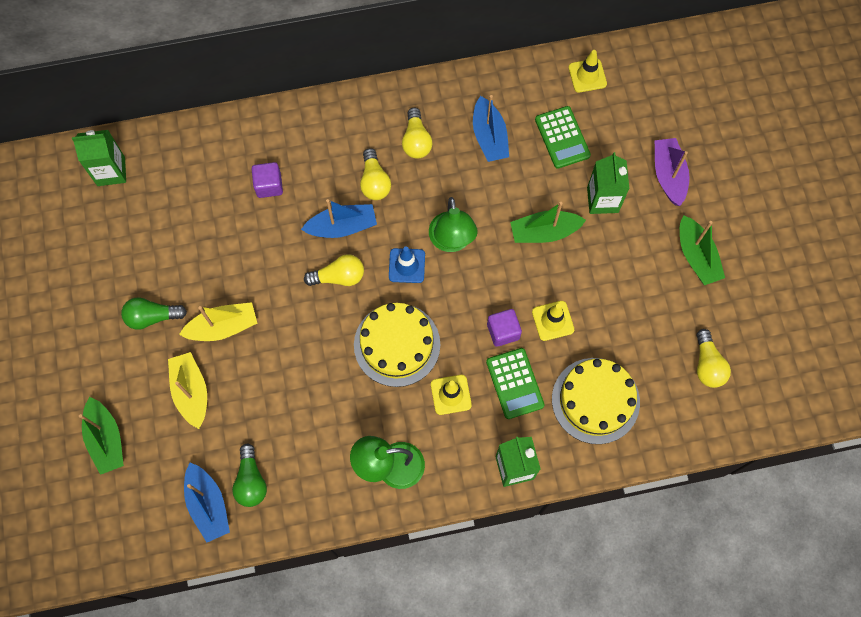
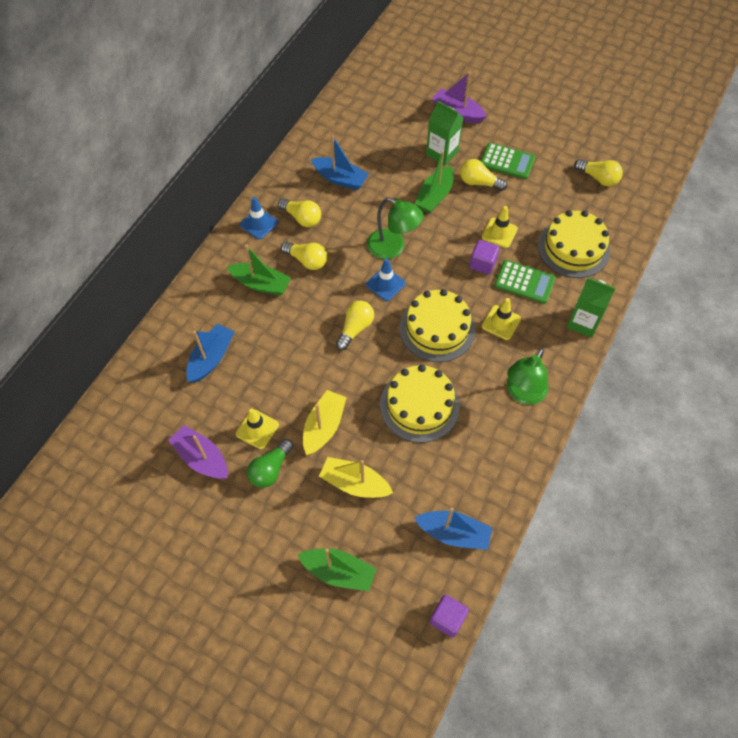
camera: 50 degrees left, 10 degrees down
green carton [72,130,126,186] -> none
green light bulb [232,444,267,507] -> none
purple cube [252,162,283,198] -> purple cube moved to [430,595,469,638]
blue boat [301,199,377,238] -> blue boat moved to [186,324,234,383]
green calculator [535,106,591,169] -> green calculator moved to [481,143,535,179]
yellow traffic cone [569,50,607,93] -> yellow traffic cone moved to [236,408,279,449]
green boat [680,215,725,285] -> green boat moved to [227,244,291,296]
none -> purple boat [168,425,228,479]
none -> blue traffic cone [240,197,278,239]
none -> yellow cake [380,365,460,443]
none -> yellow light bulb [460,159,507,191]

